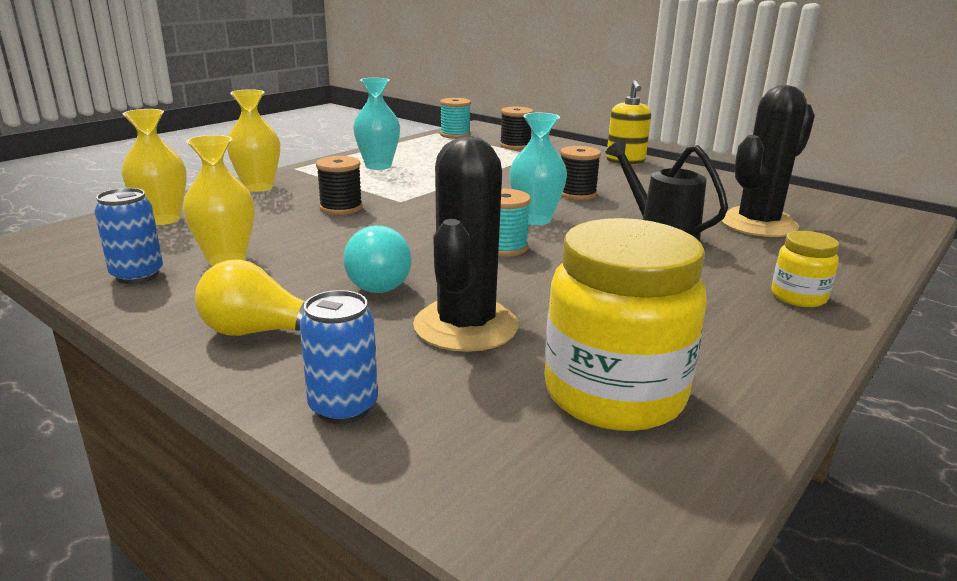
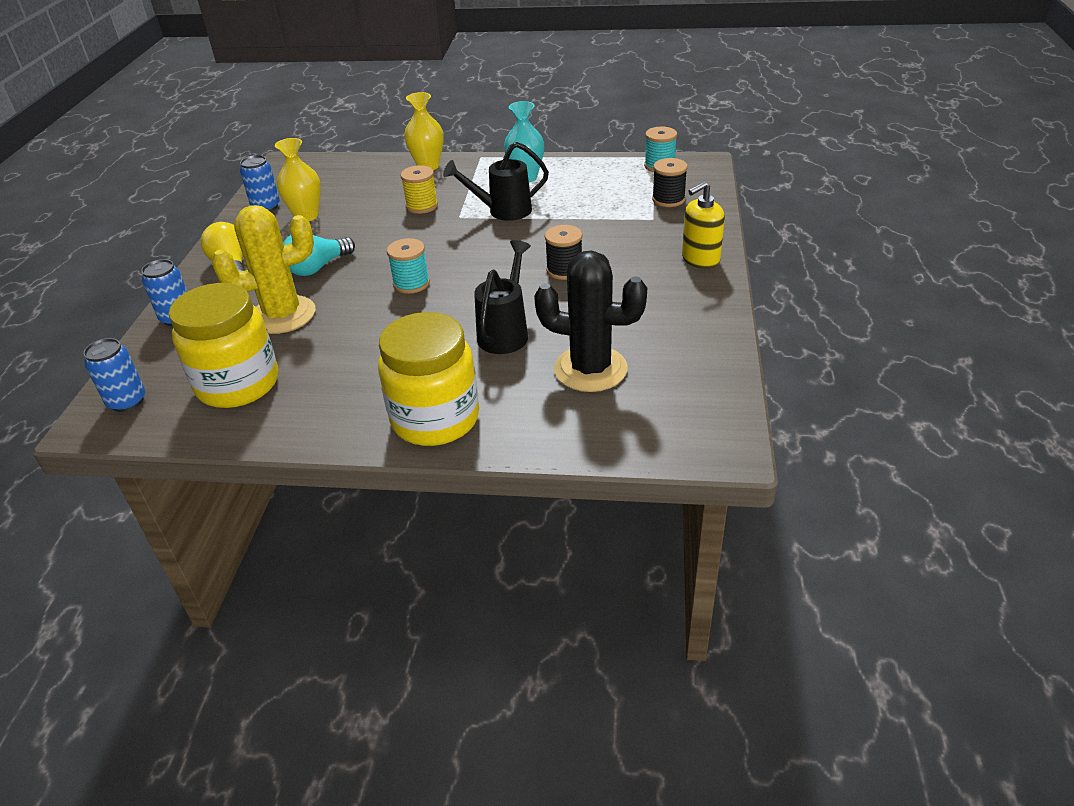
camera: 60 degrees right, 15 degrees up
yellow vase [122,109,187,225] -> none
black spool [316,156,363,215] -> yellow spool [401,165,438,214]
black cactus [413,136,519,352] -> yellow cactus [212,205,315,334]
turquoise vase [510,113,567,225] -> none
yellow jar [771,231,839,307] -> yellow jar [378,312,479,446], size x2.04
none -> blue can [83,338,145,412]
none -> black watering can [443,142,549,221]

